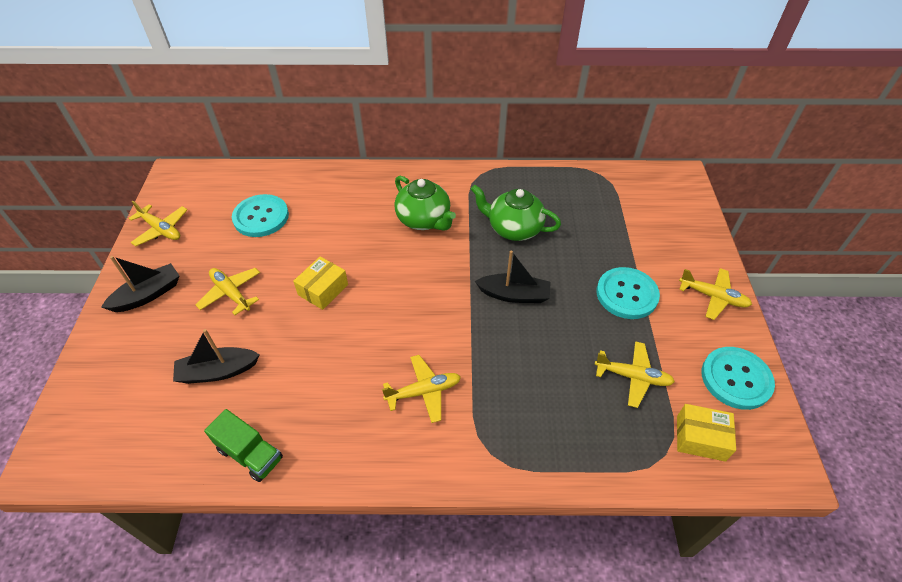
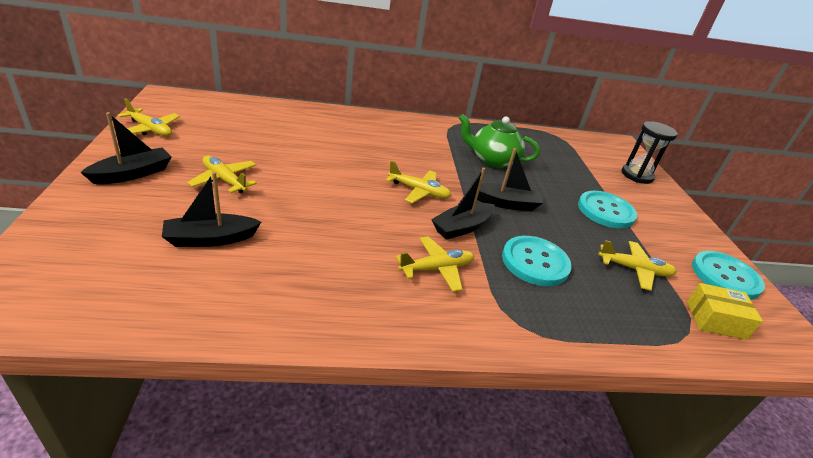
camera: 10 degrees left, 15 degrees down
green truck [204,409,283,482] -> none
turquoise button [232,194,289,237] -> turquoise button moved to [502,236,572,286]
yellow box [293,256,348,310] -> none
green teapot [394,176,456,231] -> none
yellow plane [679,268,752,320] -> yellow plane moved to [386,161,452,203]
none -> black boat [431,168,495,240]
none -> black hourglass [622,121,678,184]

